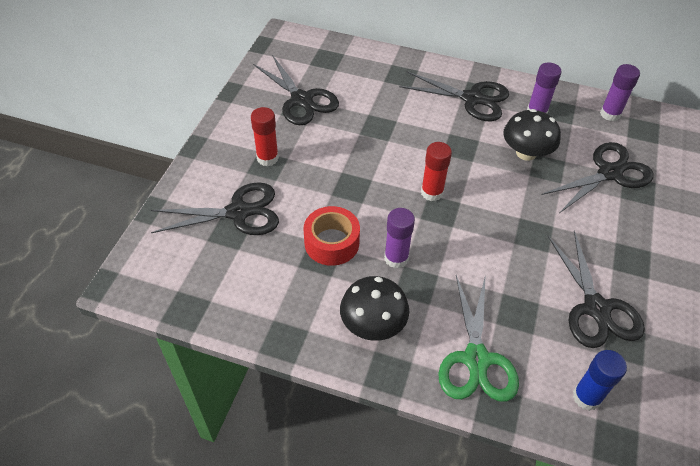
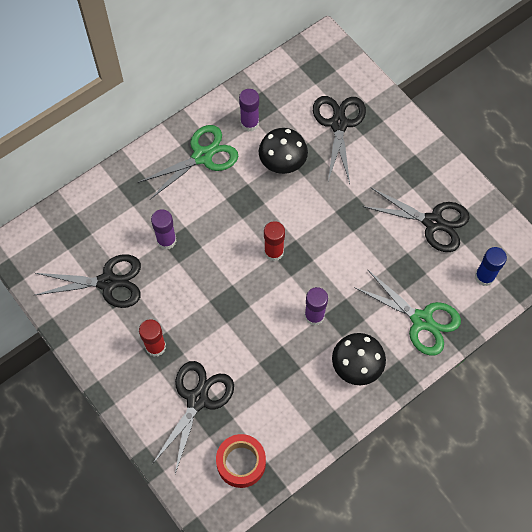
camera: 55 degrees left, 15 degrees up
red tape [303,206,360,266] -> red tape moved to [216,434,266,488]
black scissors [399,71,509,121] -> green scissors [138,125,238,199]
purple glue stick [600,64,640,121] -> purple glue stick moved to [151,209,176,250]

